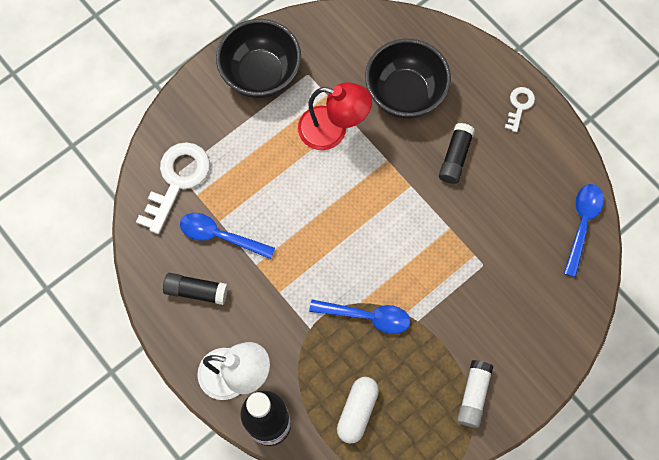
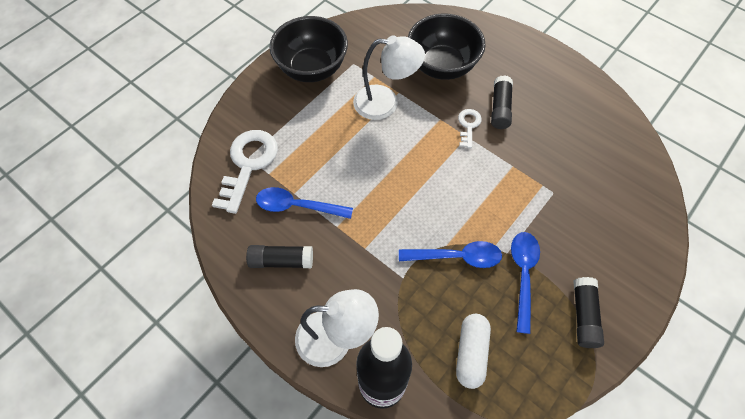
camera: 10 degrees left, 10 degrees down
red lamp [298,82,372,150] -> white lamp [353,35,425,120]
white glue stick [457,360,493,428] -> black glue stick [574,277,604,348]
white key [505,87,535,132] -> white key moved to [458,109,482,148]
blue spoon [563,184,604,277] -> blue spoon moved to [511,232,540,334]

